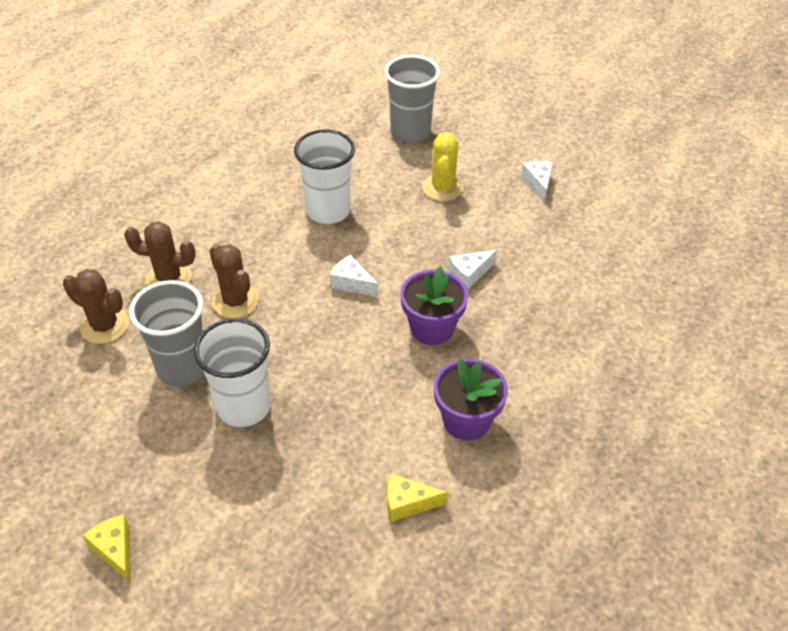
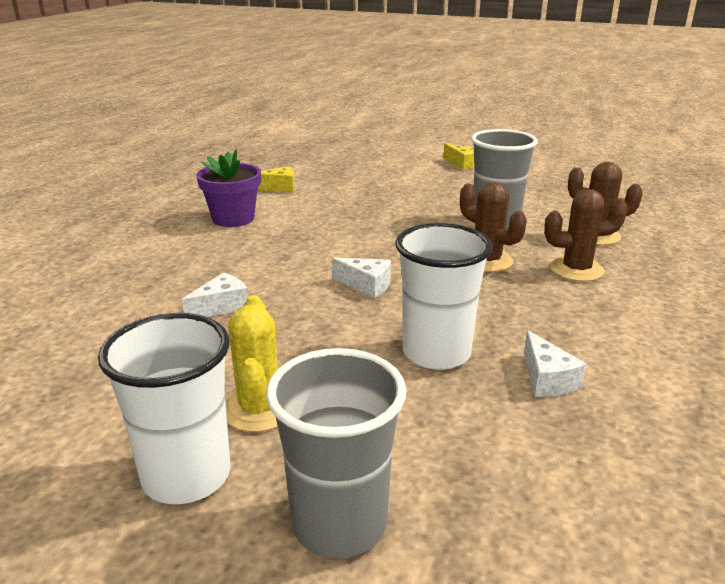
camera: 170 degrees right, 20 degrees down
white cup [194,318,271,427] -> white cup moved to [98,313,230,504]
purple flower pot [400,266,468,345] -> none
white cheese [521,161,553,203] -> white cheese moved to [524,330,586,397]

